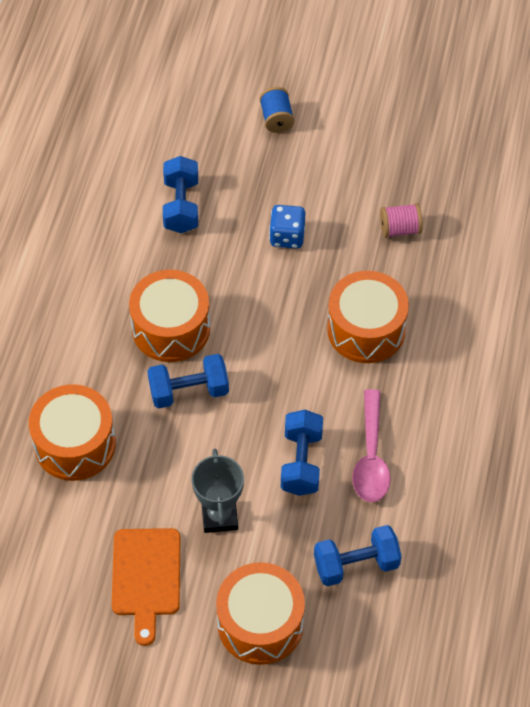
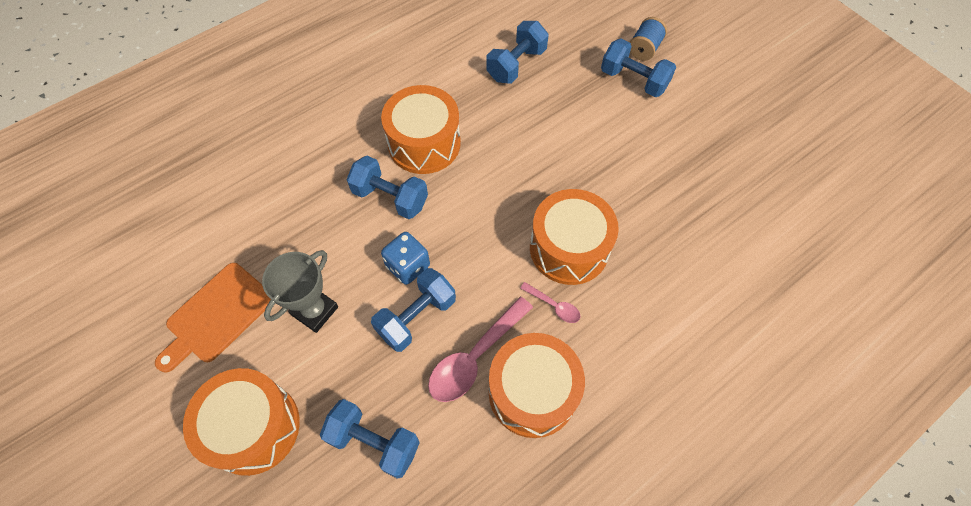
camera: 40 degrees right, 5 degrees up
orange drum [29,384,116,481] -> orange drum moved to [489,333,585,438]
blue dice [269,205,305,249] -> blue dice moved to [381,232,430,285]
pink spool [380,203,423,238] -> none
none -> pink spoon [520,282,580,323]
none -> blue dumbbell [601,38,676,97]

